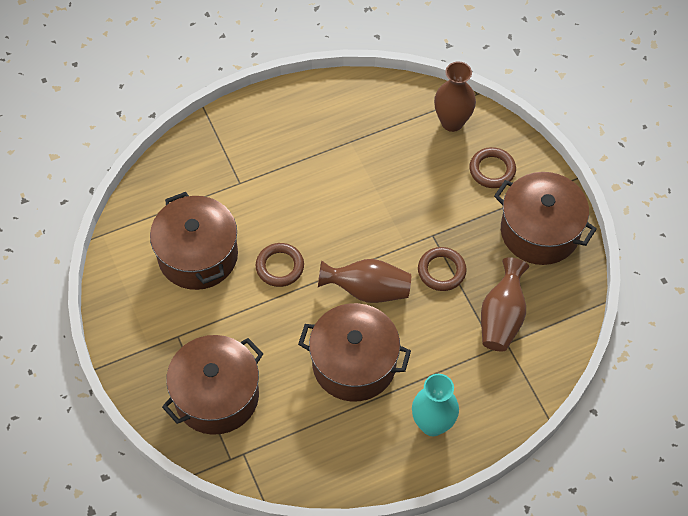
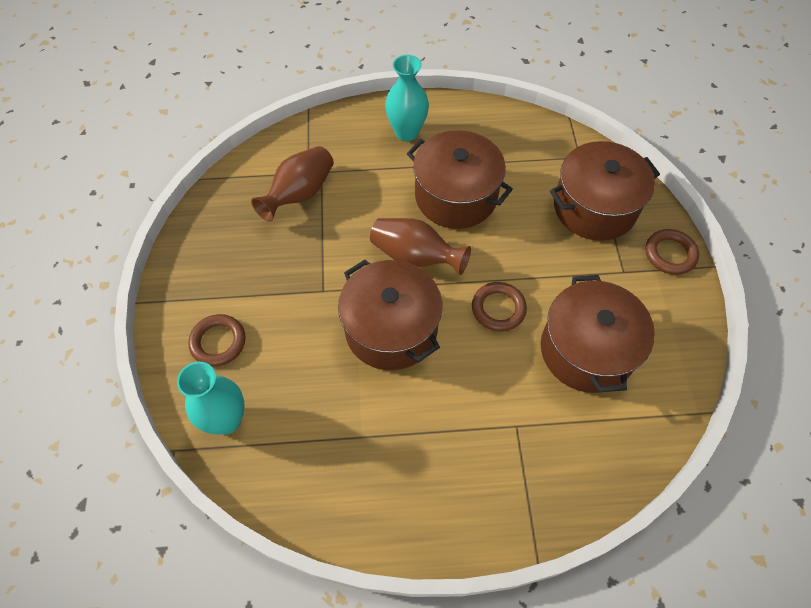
camera: 160 degrees left, 0 degrees up
brown ring [418,247,467,291] -> brown ring moved to [645,229,699,275]
brown vase [434,61,476,132] -> turquoise vase [177,362,244,435]
brown pot [494,172,597,265] -> brown pot moved to [338,260,442,370]

